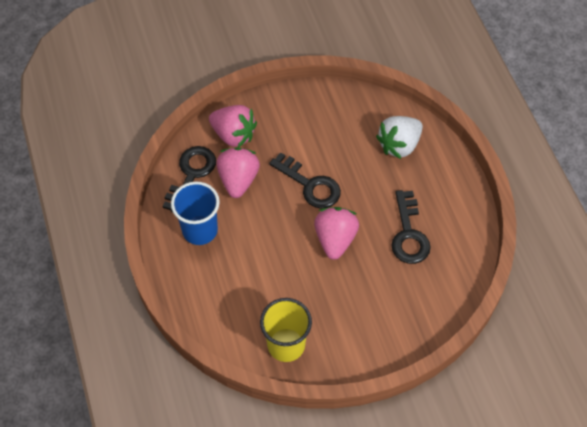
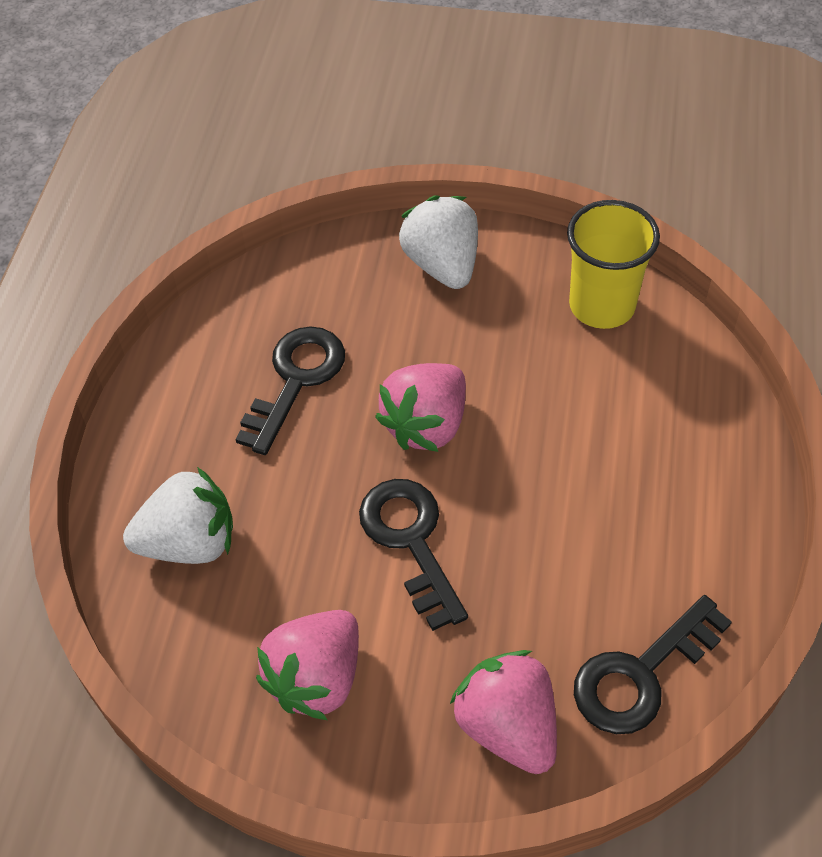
camera: 150 degrees left, 5 degrees down
blue cup [171,181,220,245] -> none
pink strawberry [216,147,260,198] -> pink strawberry moved to [256,610,359,720]
none -> white strawberry [399,195,478,289]

